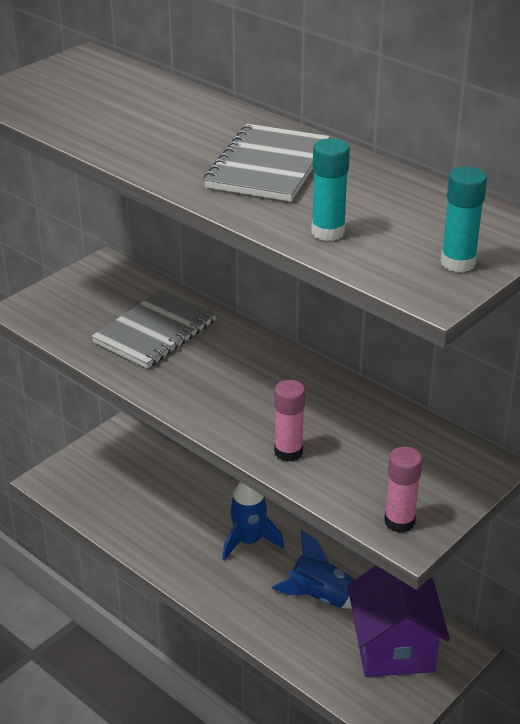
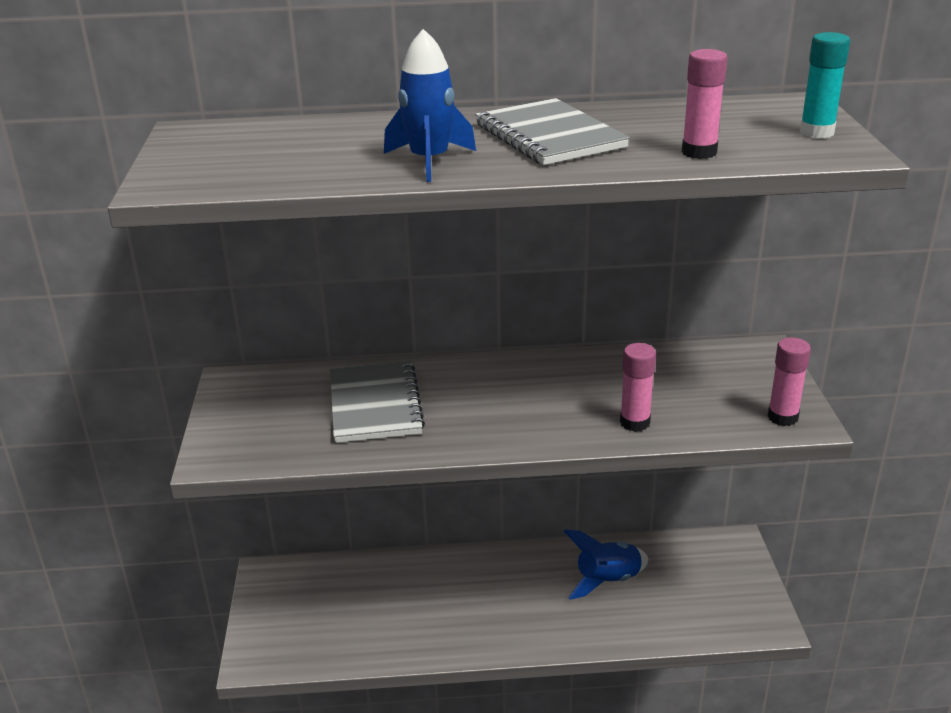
camera: 45 degrees left, 5 degrees down
blue rocket [222,482,284,561] -> blue rocket moved to [384,29,476,182]
turquoise glue stick [311,138,350,241] -> pink glue stick [682,49,728,159]
purple house [347,565,450,677] -> none

